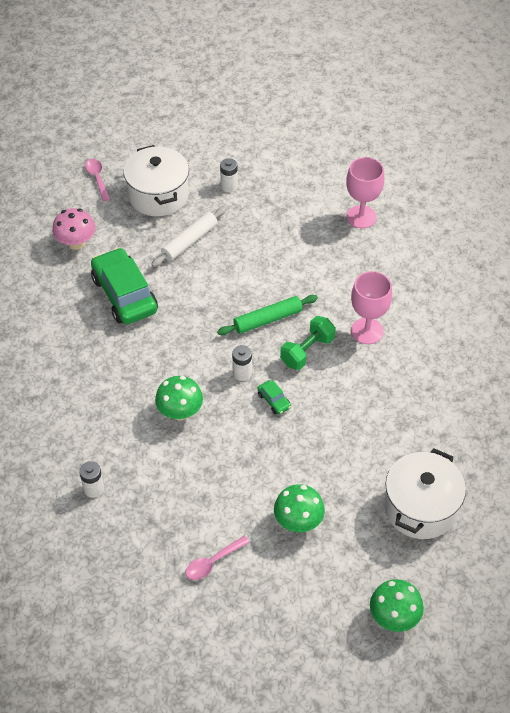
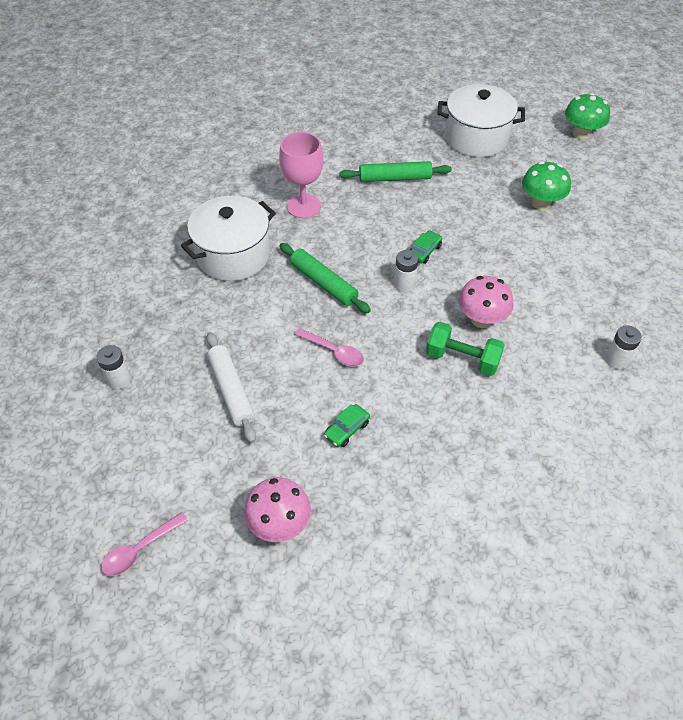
camera: 110 degrees left, 0 degrees up
green car [91,248,158,324] -> green car [324,404,370,447], size x0.41
white pot [124,145,189,216] -> white pot moved to [181,196,276,281]
white rolling pin [151,207,226,267] -> white rolling pin turned 45 degrees clockwise [207,332,256,443]
green mushroom [155,376,203,420] -> pink mushroom [458,276,514,328]
pink spoon [186,536,249,580] -> pink spoon moved to [294,328,364,367]
green dumbbell [280,316,336,370] -> green dumbbell moved to [426,322,505,376]
pink goblet [346,157,384,229] -> none
none -> green rolling pin [339,161,452,182]

